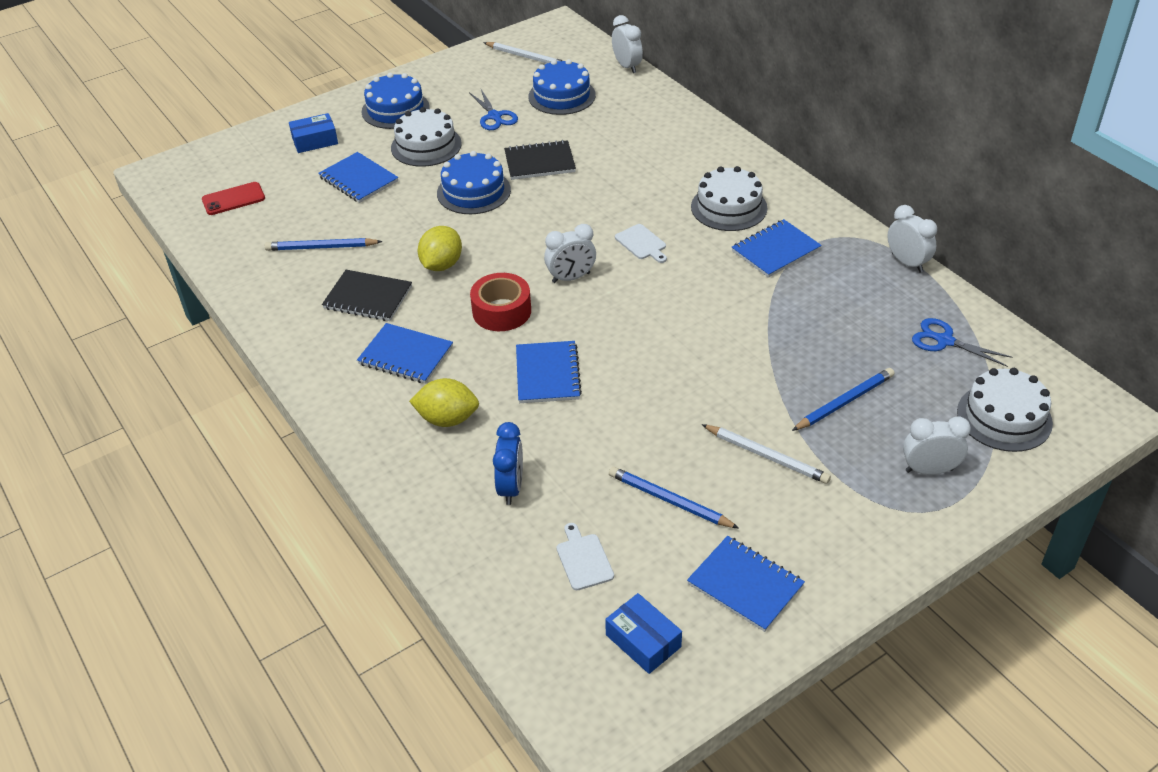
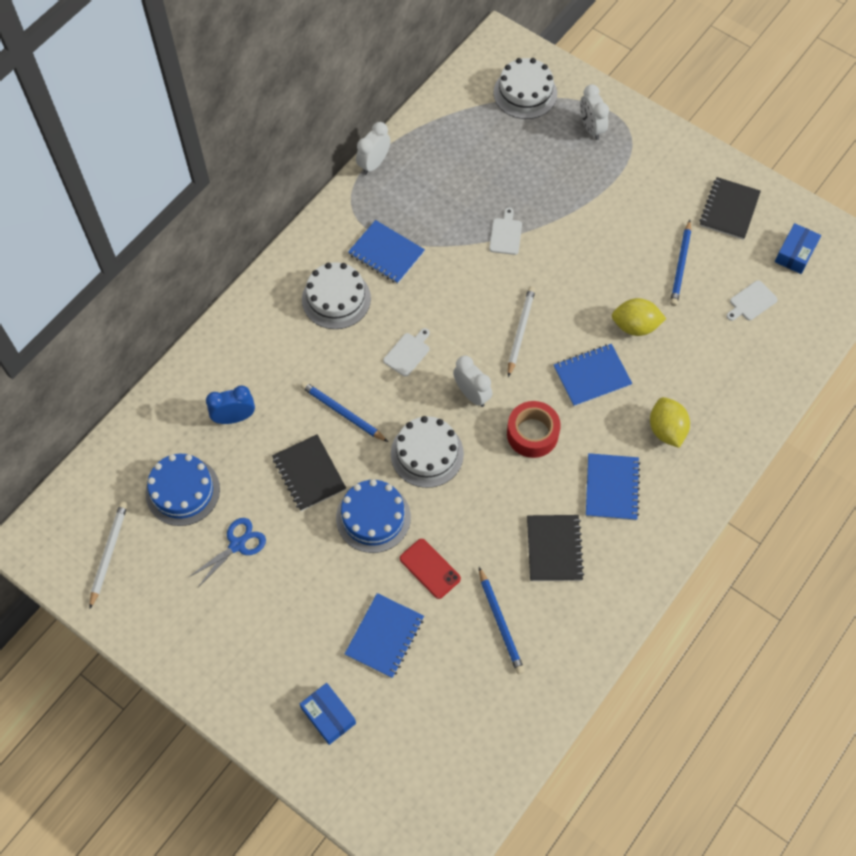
camera: 110 degrees left, 20 degrees up
red phone [202,182,265,215] -> red phone moved to [400,539,461,599]
blue cake [362,73,430,129] -> none
white cake [391,107,462,167] -> white cake moved to [391,416,464,488]
yellow lemon [418,226,462,271] -> yellow lemon moved to [612,298,666,336]
blue clock [493,422,523,505] -> blue clock moved to [206,386,255,424]
white clock [612,15,643,73] -> none
blue notebook [687,536,805,632] -> black notebook [700,177,761,240]
white pencil [702,424,831,484] -> white pencil moved to [508,286,536,377]
blue pencil [792,368,894,431] -> blue pencil moved to [300,381,388,442]
blue scissors [912,318,1013,367] -> none
none -> white cutting board [489,208,522,255]

